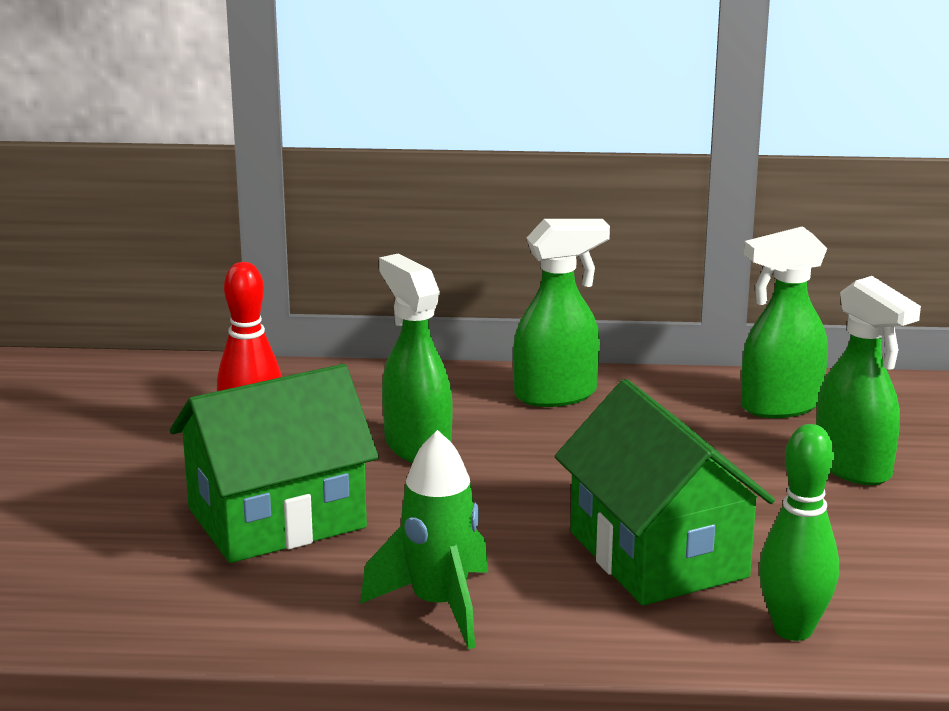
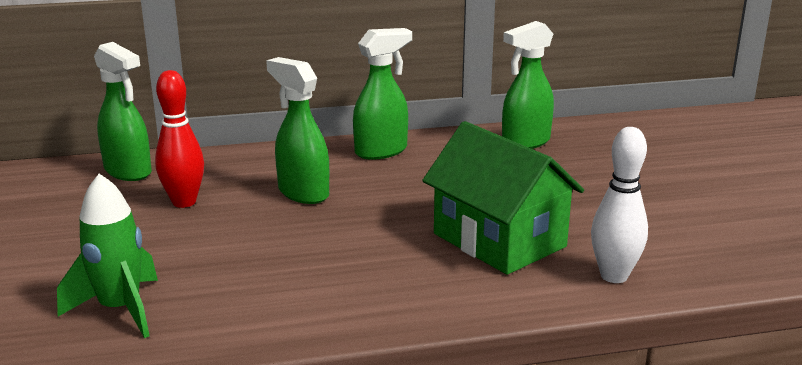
camera: 15 degrees left, 0 degrees up
green house [170,364,379,563] -> none
green rocket [360,430,488,649] -> green rocket moved to [57,174,158,338]
green bowling pin [759,424,839,641] -> white bowling pin [591,127,648,283]
green spray bottle [816,276,921,485] -> green spray bottle moved to [94,42,152,181]

